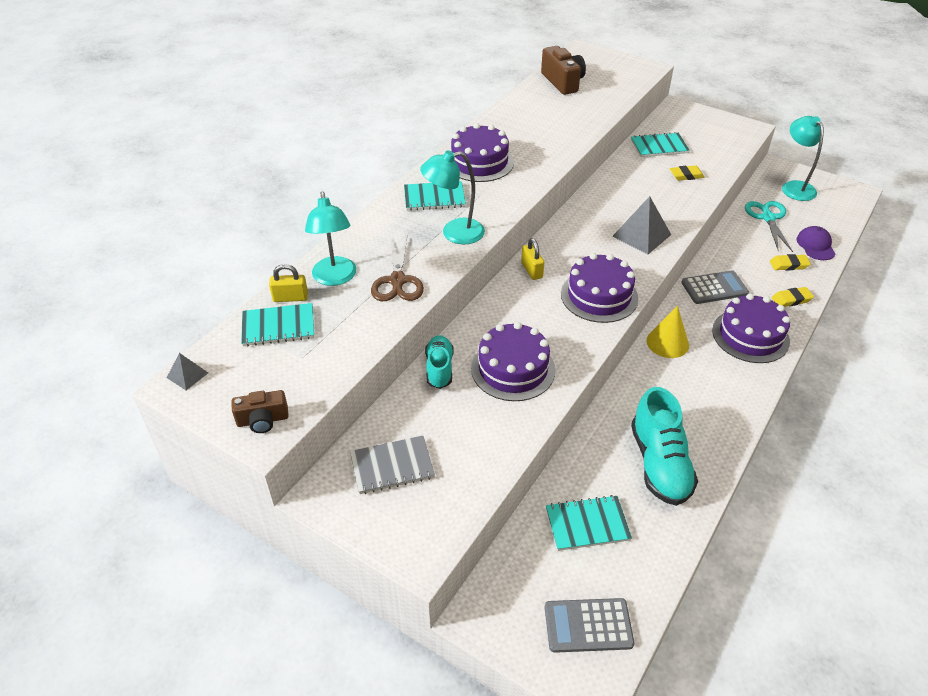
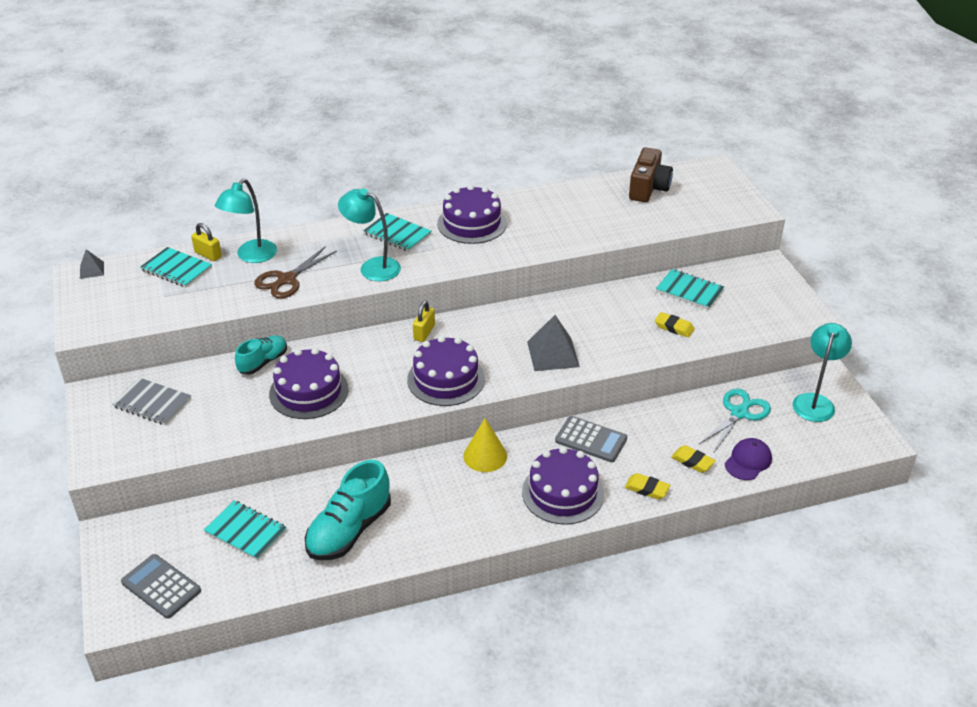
camera: 40 degrees right, 5 degrees down
brown camera [231,390,289,433] -> none

